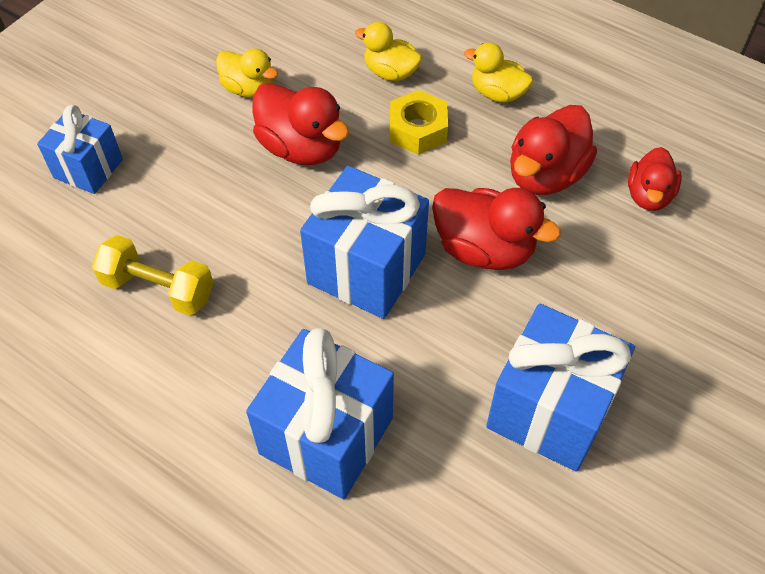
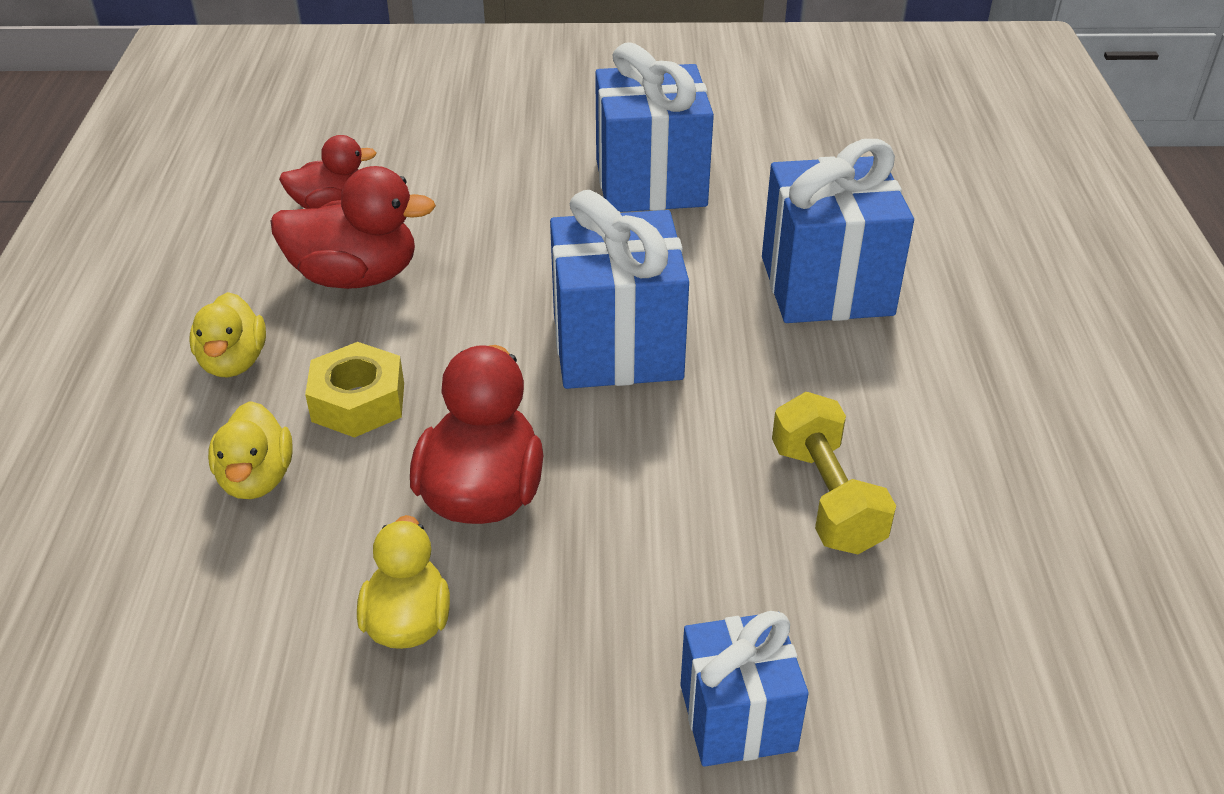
camera: 125 degrees left, 15 degrees down
red duck [432,188,561,270] -> none

